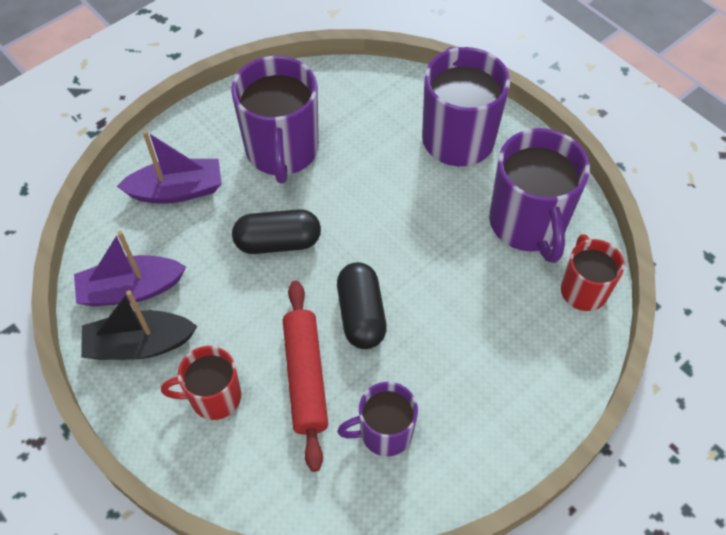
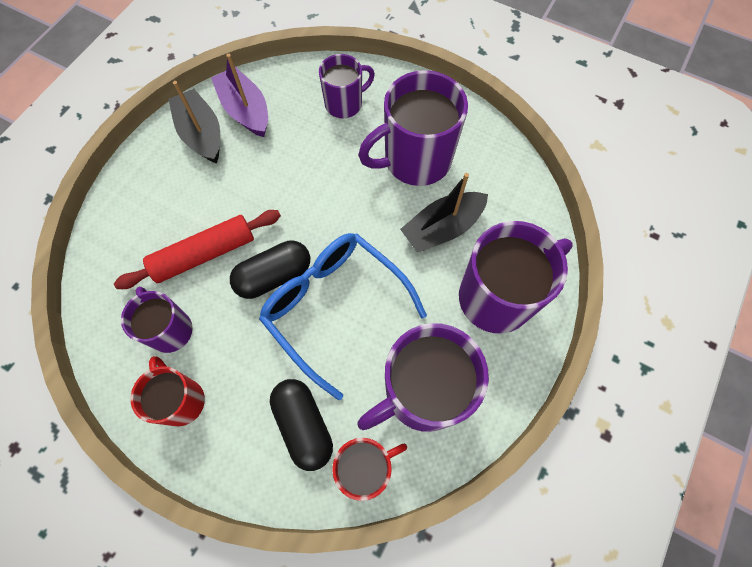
camera: 70 degrees right, 10 degrees up
purple boat [117,130,222,204] -> purple mug [319,54,375,119]
red mug [161,346,241,420] -> red mug moved to [130,356,205,426]
black capsule [232,209,321,254] -> black capsule moved to [270,379,333,471]
none -> blue glasses [259,233,427,400]
none -> black boat [400,173,488,253]

